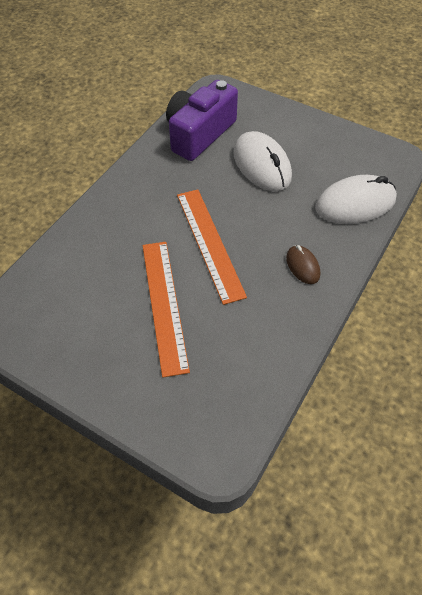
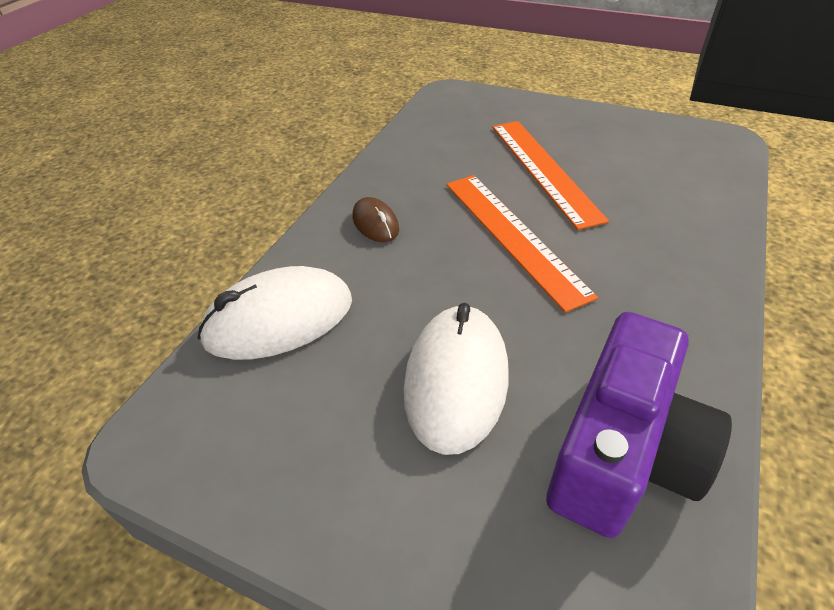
camera: 175 degrees right, 10 degrees down
white mouse [233,131,292,191] -> white mouse turned 45 degrees clockwise [404,303,509,455]

